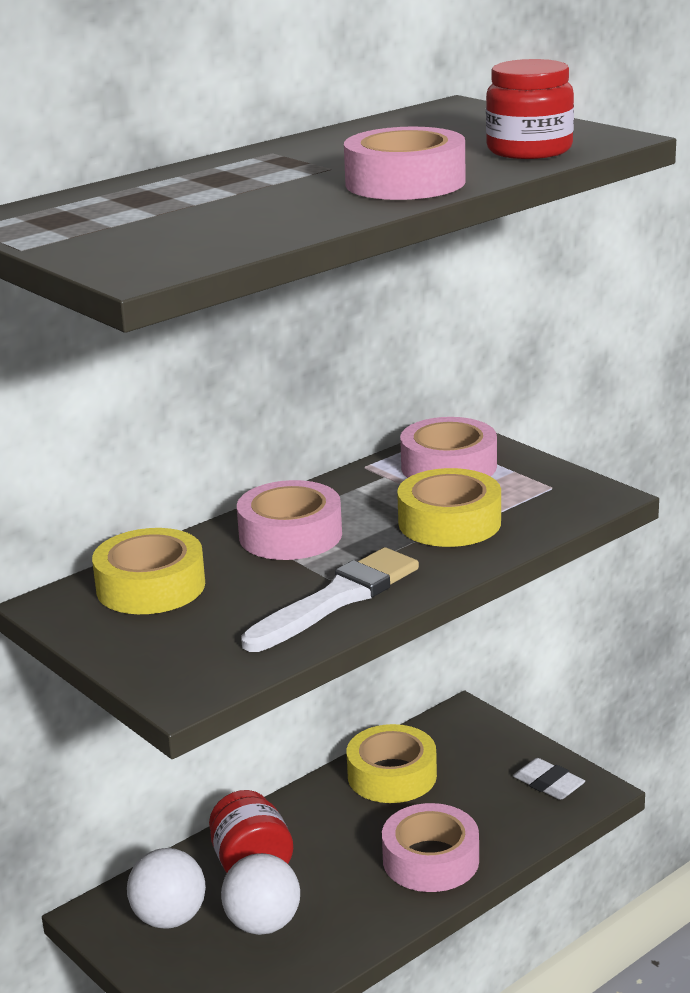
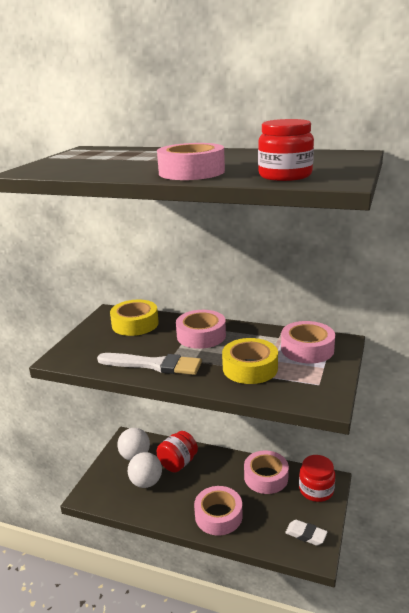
camera: 60 degrees right, 0 degrees up
yellow tape [347,724,437,803] -> pink tape [244,451,289,494]
white eraser [513,758,585,800] -> white eraser turned 75 degrees counterclockwise [285,520,327,546]
none -> red jar [299,455,335,502]

